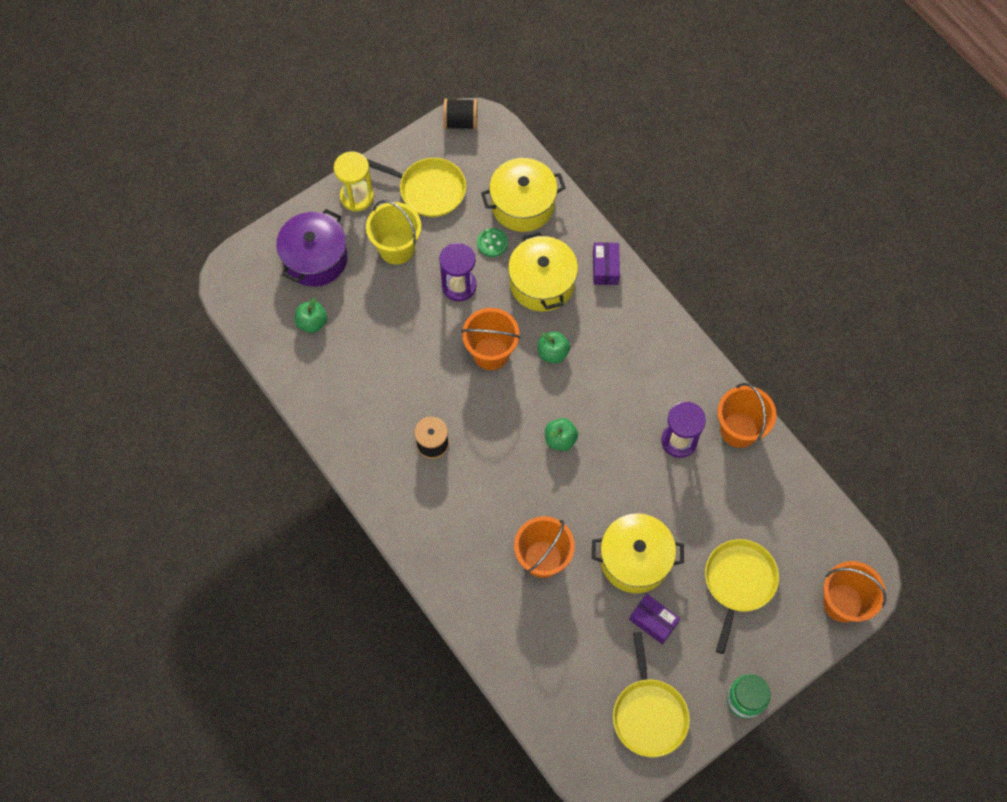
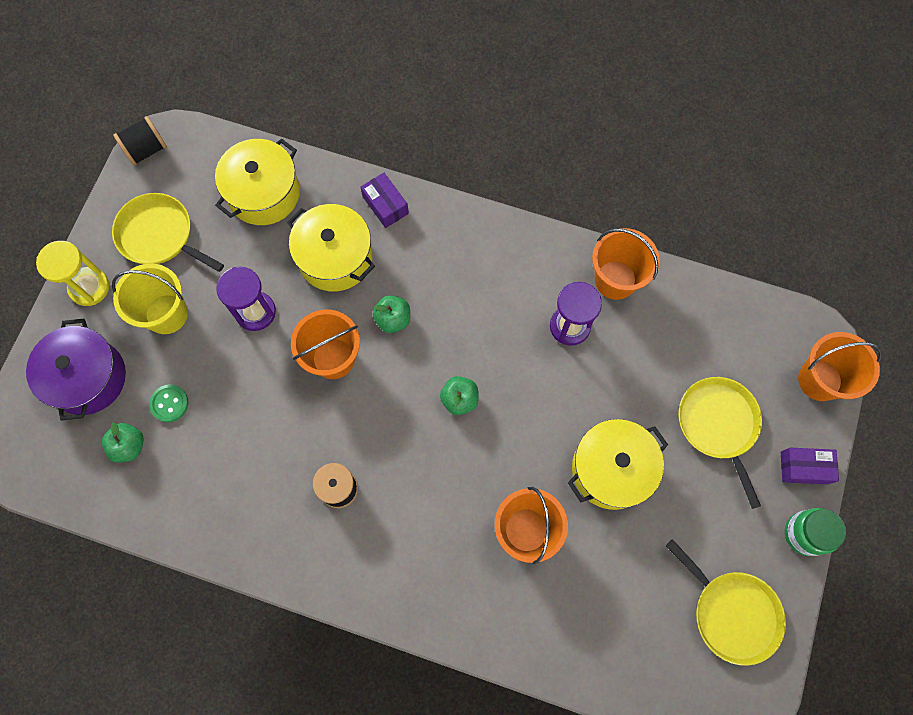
camera: 35 degrees left, 5 degrees up
yellow pan [367,158,466,217] -> yellow pan turned 135 degrees counterclockwise [112,193,224,272]
green button [477,228,508,257] -> green button moved to [149,385,188,422]
purple box [629,594,680,644] -> purple box moved to [781,448,839,484]

